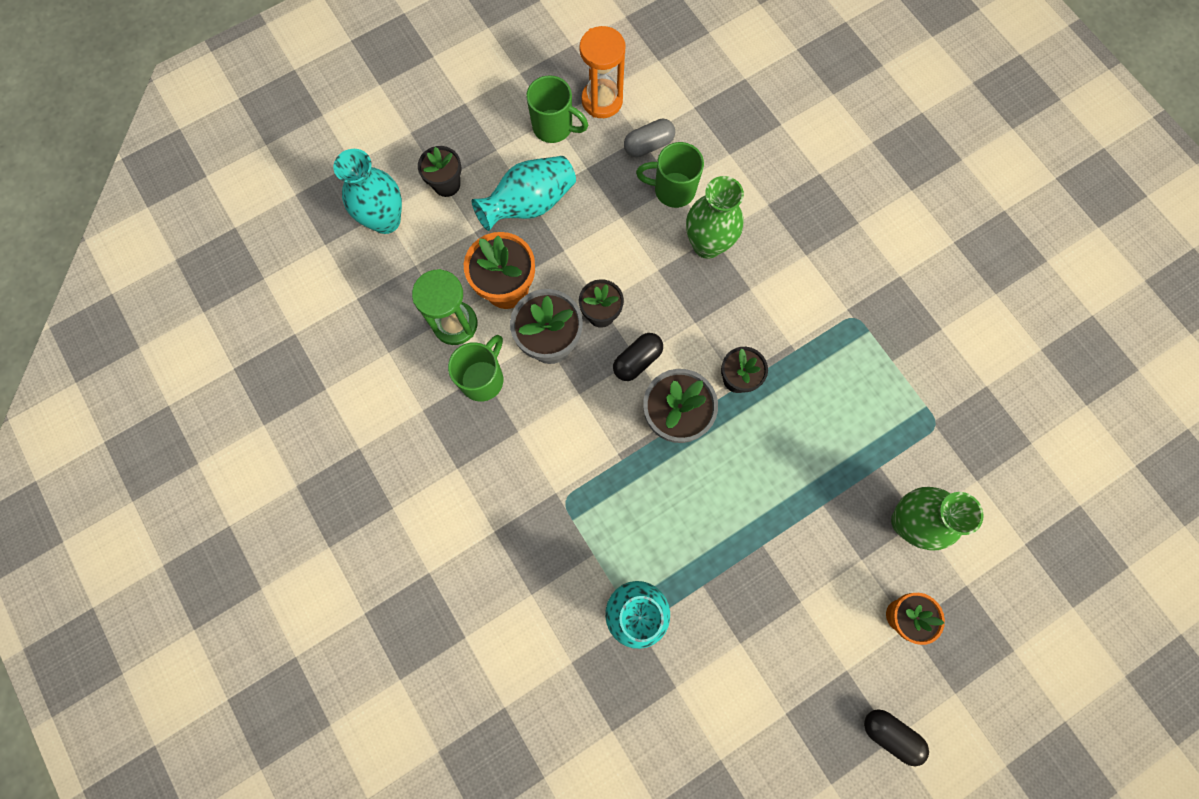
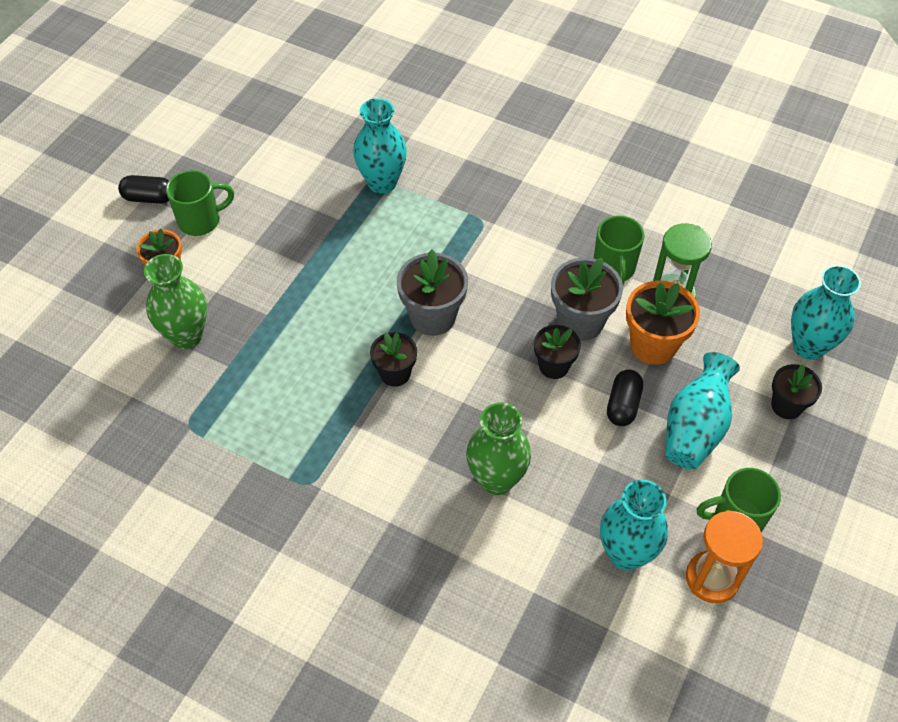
camera: 150 degrees right, 20 degrees down
black capsule [613,333,663,381] -> black capsule moved to [607,369,643,426]
grey capsule [624,119,675,158] -> turquoise vase [600,480,668,571]
green mug [636,142,704,208] -> green mug moved to [166,170,234,236]

